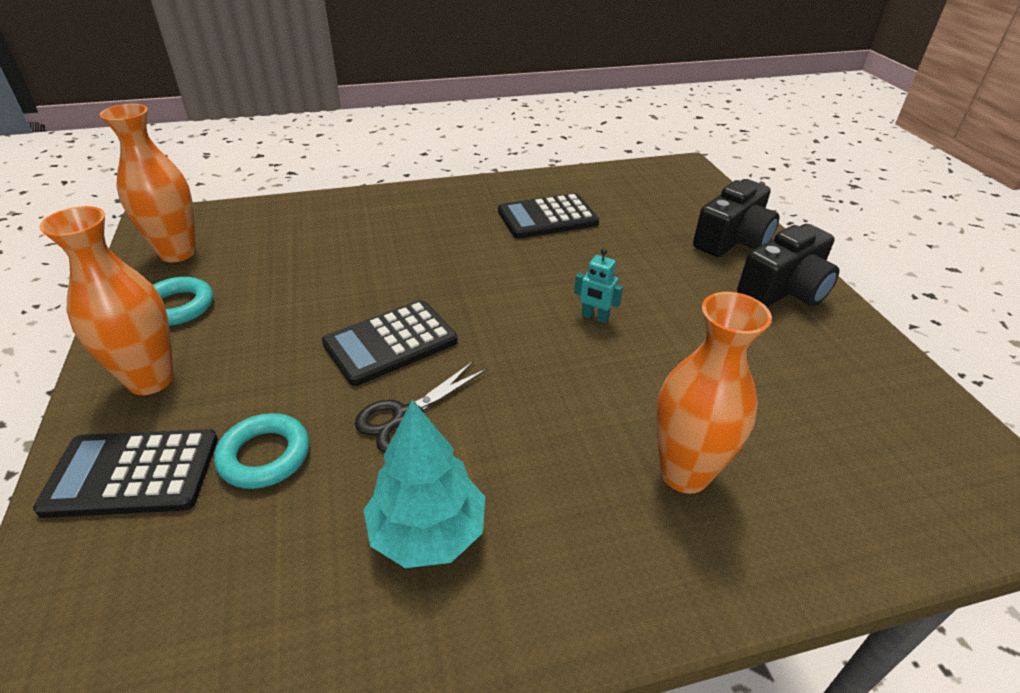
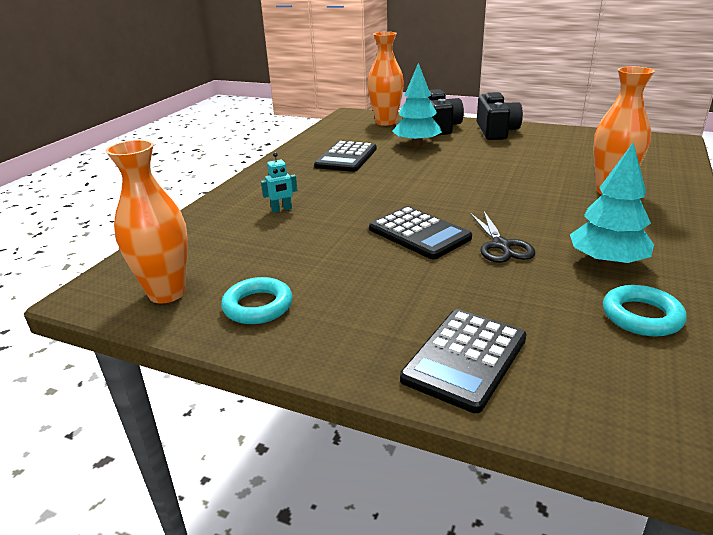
camera: 50 degrees left, 10 degrees down
orange vase [39,206,174,395] -> orange vase moved to [368,32,404,126]
turquoise ring [214,413,309,489] -> turquoise ring moved to [603,285,687,337]
black calculator [322,300,458,386] -> black calculator turned 45 degrees counterclockwise [369,206,472,259]
turquoise robot [574,249,623,323] -> turquoise robot moved to [261,152,297,213]
none -> turquoise tree [392,63,442,147]

